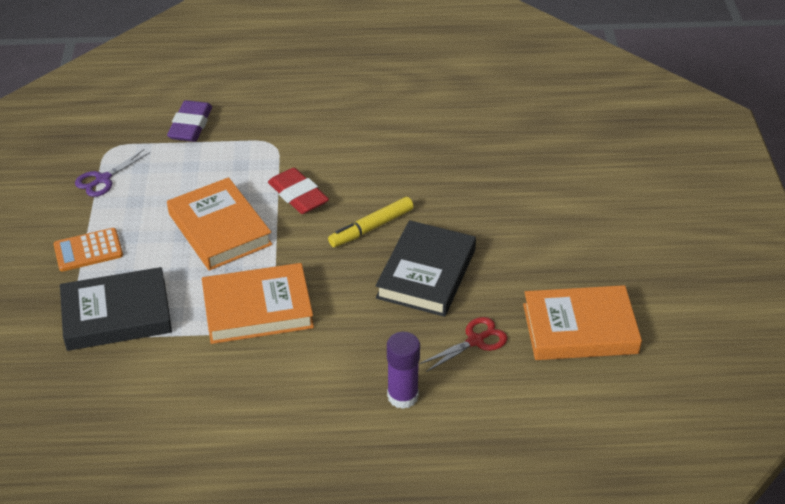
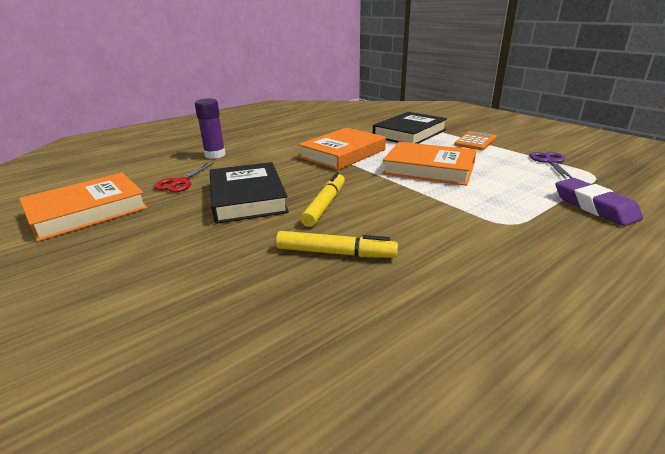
camera: 145 degrees right, 15 degrees down
red eraser [268,168,329,214] -> none
none -> yellow marker [276,231,398,258]

